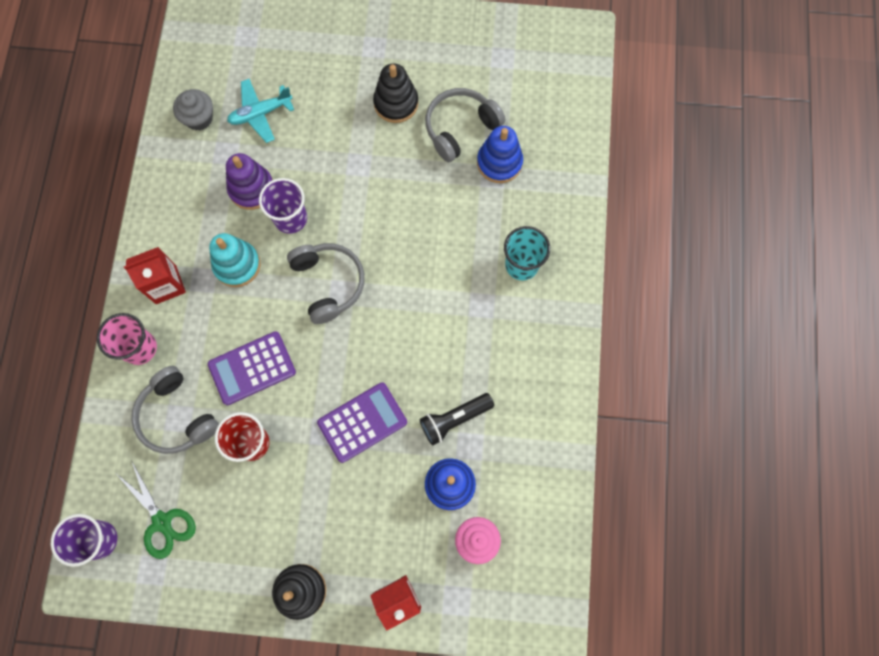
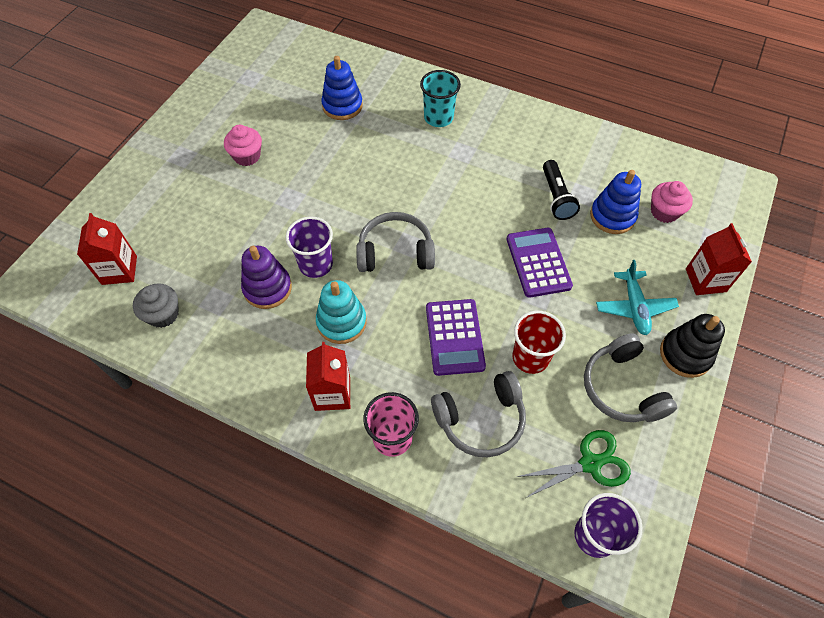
camera: 70 degrees left, 15 degrees down
turquoise plane [227,79,294,143] -> turquoise plane moved to [596,260,679,335]
black stacking toy [373,63,418,123] -> pink cupcake [224,125,262,166]
grey headphones [425,88,505,162] -> grey headphones moved to [584,333,677,422]
none -> red carton [77,213,137,285]

